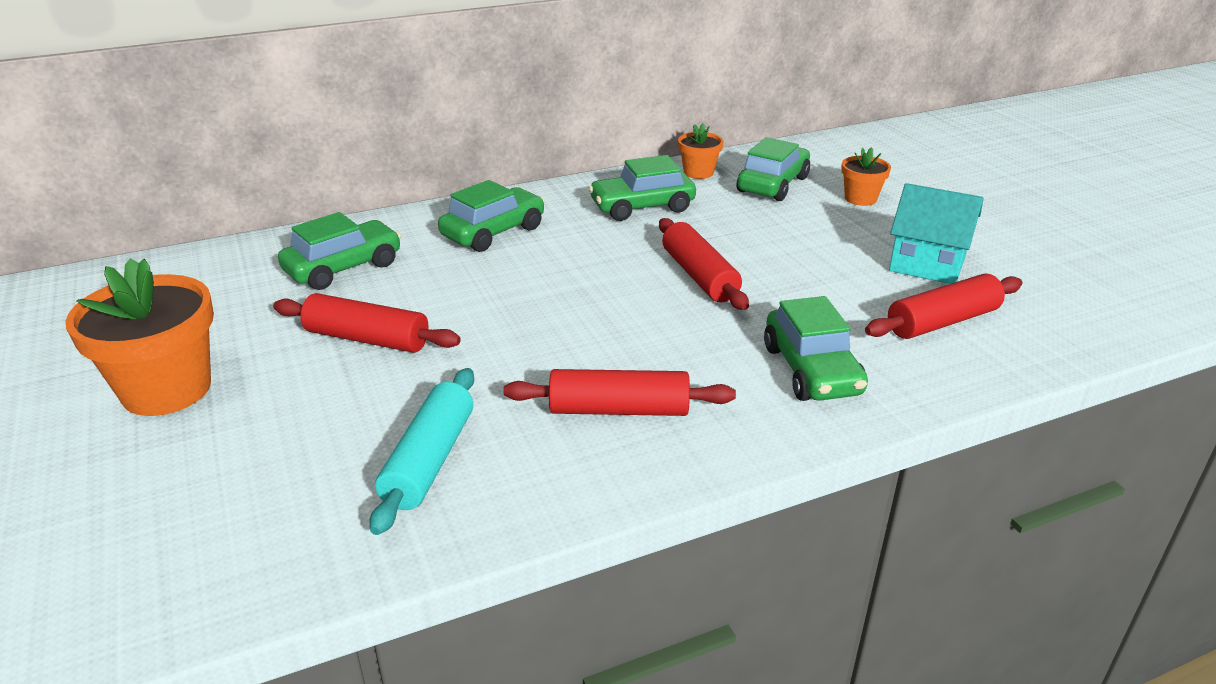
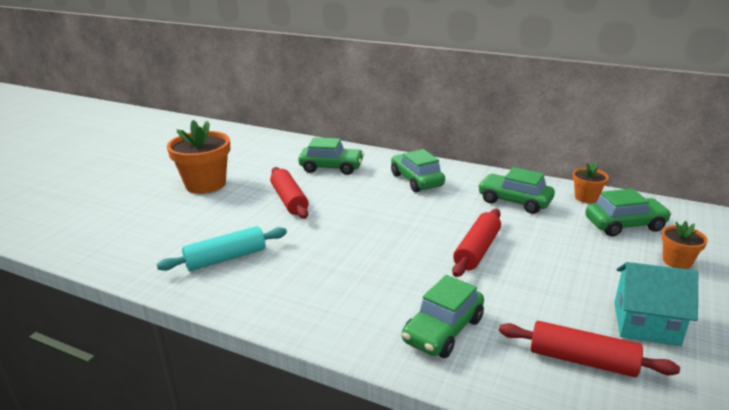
camera: 50 degrees right, 5 degrees down
green car [438,180,545,252] -> green car turned 120 degrees counterclockwise [391,149,445,192]
red rolling pin [503,369,736,416] -> none
turquoise house [889,183,984,284] -> turquoise house turned 60 degrees counterclockwise [614,262,698,346]

